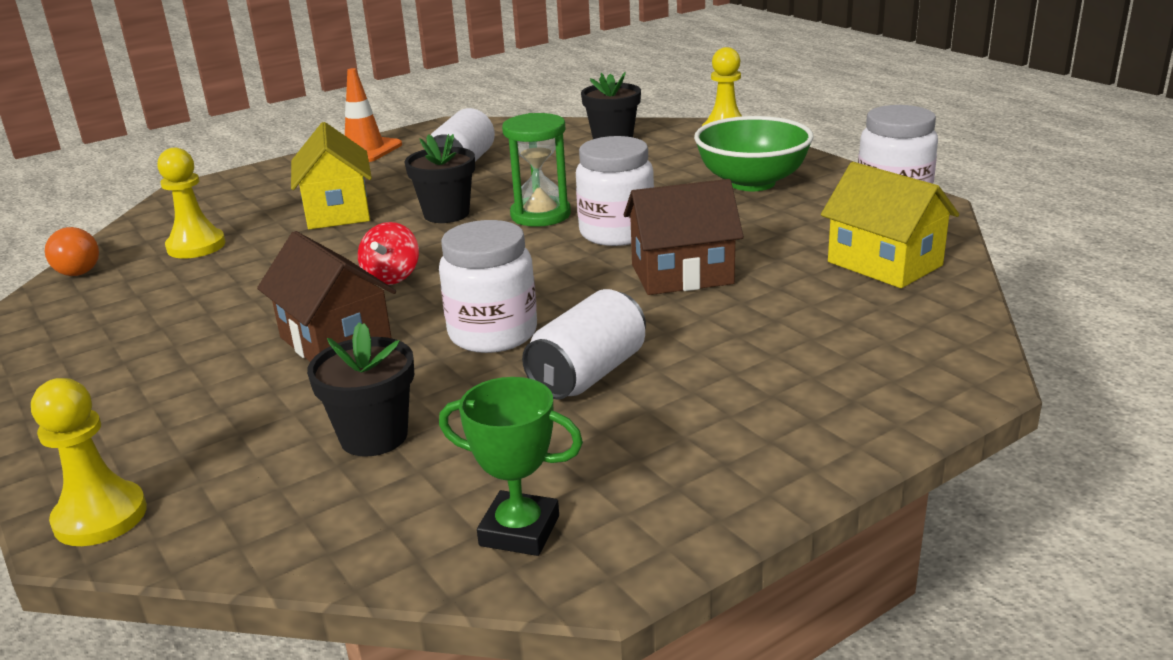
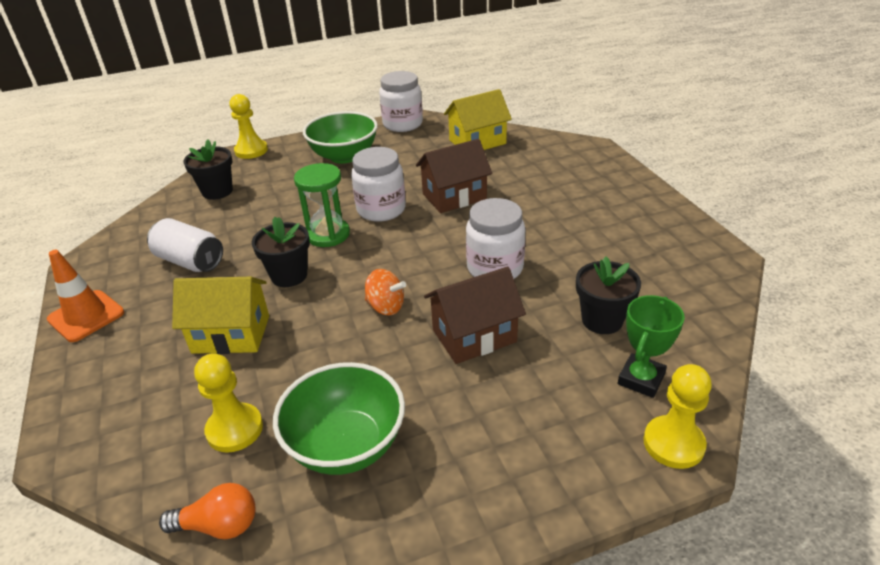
camera: 75 degrees left, 10 degrees up
red spinning top [358,222,419,285] -> orange spinning top [365,269,406,315]
green trophy [439,377,583,556] -> green trophy moved to [618,295,685,398]
white can [522,289,646,399] -> none
brown house [624,179,744,295] -> brown house turned 60 degrees clockwise [416,139,492,213]
none -> green bowl [273,362,405,475]

